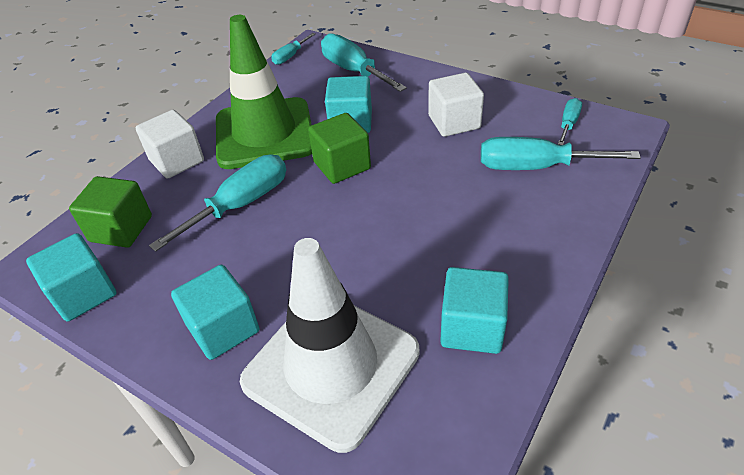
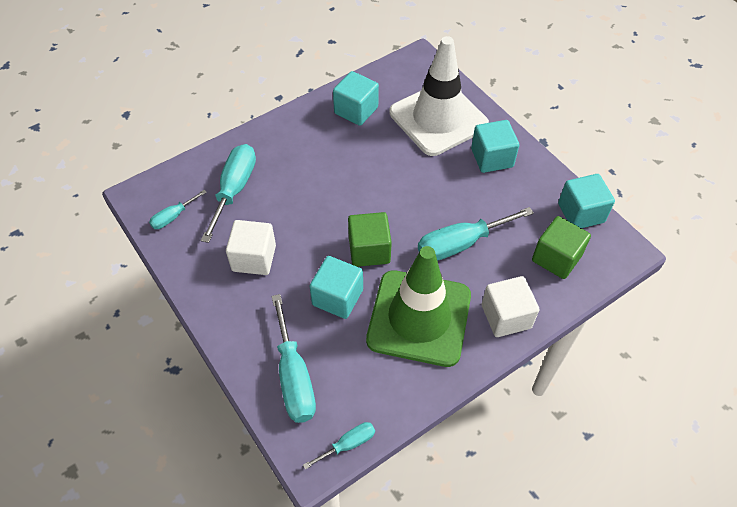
camera: 160 degrees left, 10 degrees up
turquoise screwdriver [481,137,641,170] -> turquoise screwdriver turned 105 degrees counterclockwise [201,144,256,243]

